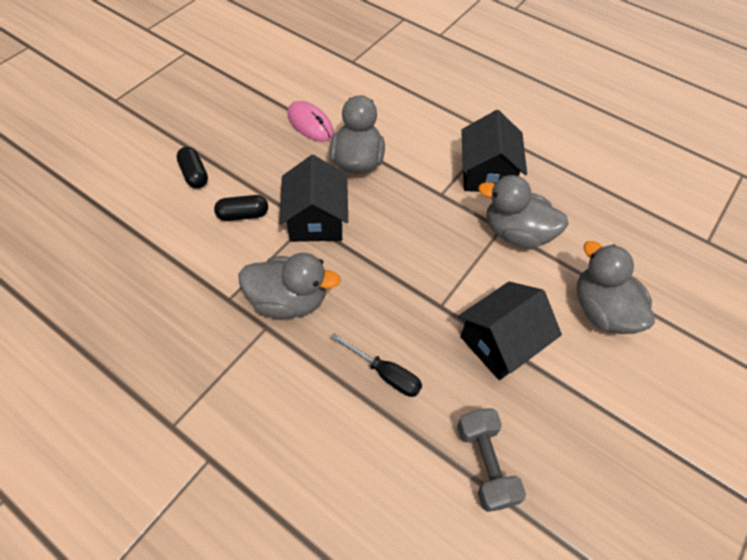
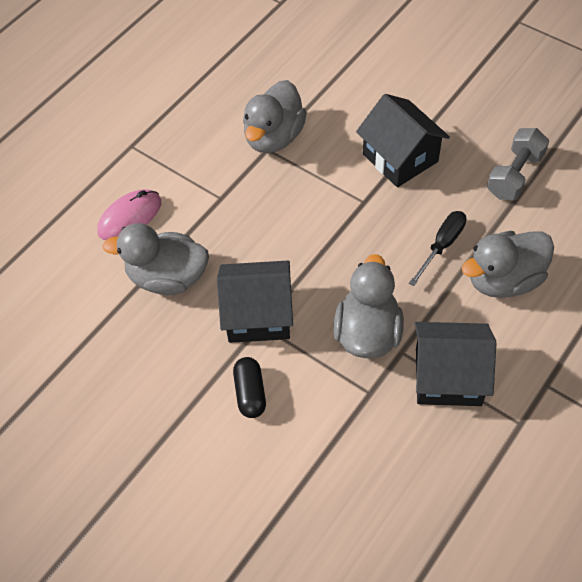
camera: 85 degrees left, 0 degrees up
black capsule [176,147,208,188] -> none
pink mouse [287,101,334,142] -> pink mouse moved to [97,189,161,240]
grey dumbbell [457,408,526,512] -> grey dumbbell turned 45 degrees counterclockwise [487,128,549,200]
black house [461,110,527,192] -> black house moved to [415,322,496,406]
grey duck [577,241,655,334] -> grey duck moved to [462,231,554,298]

